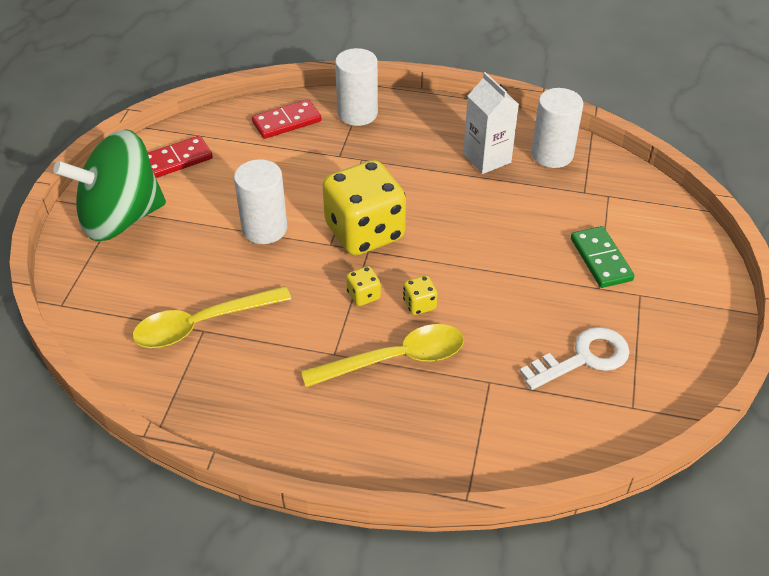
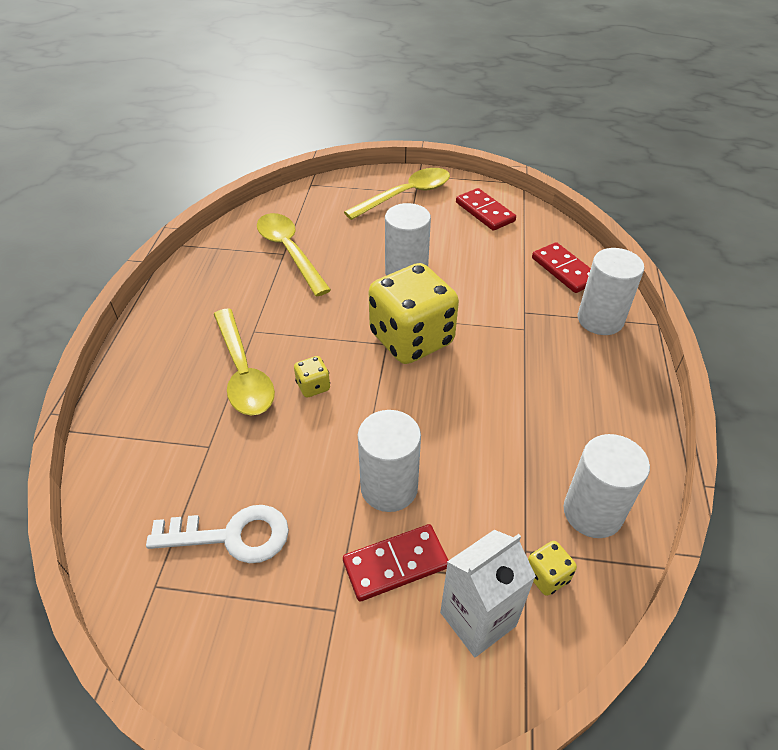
camera: 85 degrees right, 0 degrees up
green spinning top [53,129,166,241] -> yellow spoon [344,168,450,220]
yellow dice [346,266,381,306] -> yellow dice moved to [528,541,577,596]
white carton [463,72,519,174] -> white carton moved to [440,530,536,657]
white key [520,327,630,390] -> white key turned 60 degrees counterclockwise [146,505,289,563]
green domino [571,226,634,288] -> red domino [343,524,449,602]
none -> white cylinder [358,410,421,512]

